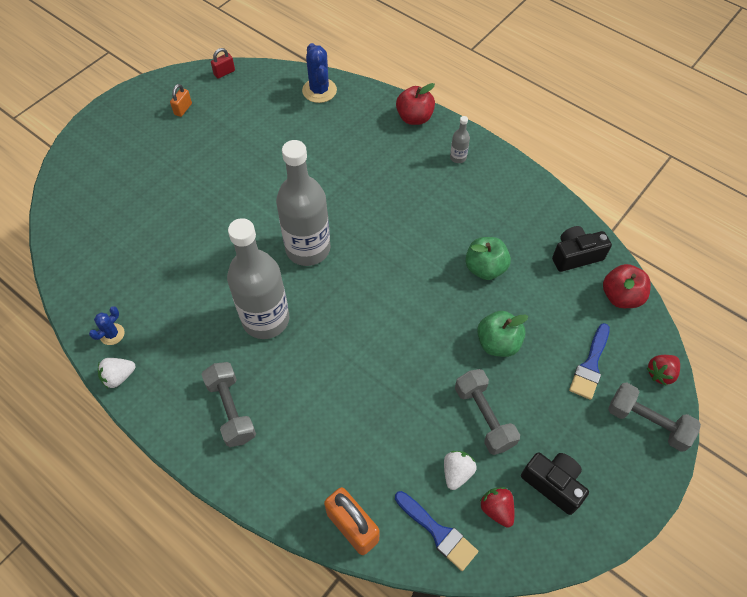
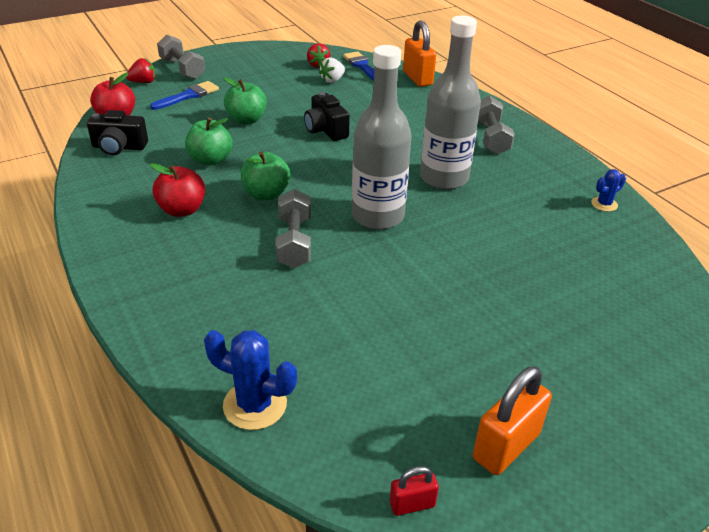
camera: 160 degrees left, 20 degrees down
white strawberry [98,358,136,388] -> none
orange padlock [170,84,192,117] -> orange padlock [473,366,552,475], size x1.89
blue cactus [302,43,337,103] -> blue cactus turned 75 degrees counterclockwise [204,330,297,430]
red apple [396,83,435,125] -> red apple moved to [150,163,205,217]
grey bottle [450,116,470,163] -> none
grey dumbbell [455,369,520,455] -> grey dumbbell moved to [276,189,311,268]
black camera [521,452,589,515] -> black camera moved to [304,92,350,141]
none -> green apple [241,152,291,200]

